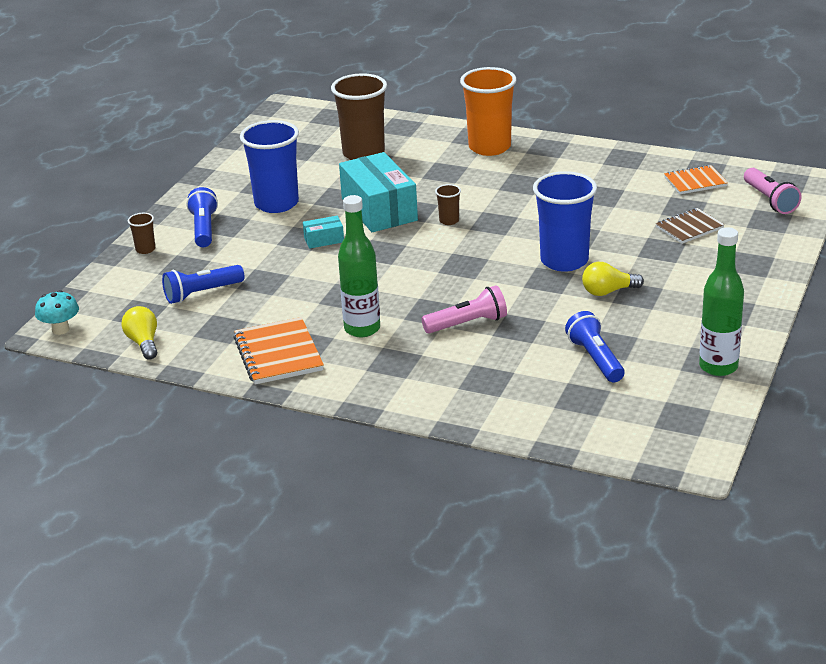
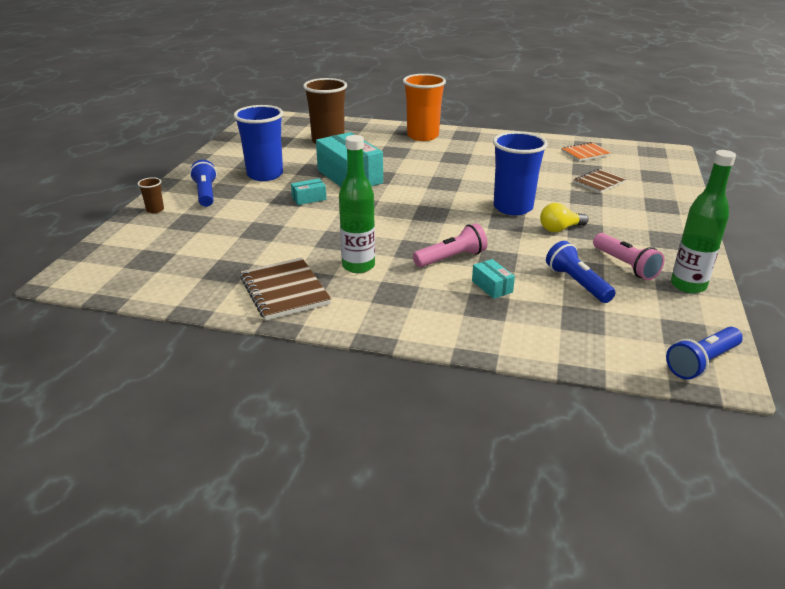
camera: 10 degrees left, 0 degrees up
turquoise mushroom [35,290,79,335] -> none
yellow light bulb [121,306,157,360] -> none
blue flashlight [162,265,245,304] -> blue flashlight moved to [666,327,743,380]
orange notebook [233,317,324,385] -> brown notebook [240,258,331,320]
brown cup [435,184,461,225] -> none
pink flashlight [744,168,801,214] -> pink flashlight moved to [593,233,665,280]
none -> turquoise box [472,259,515,299]

